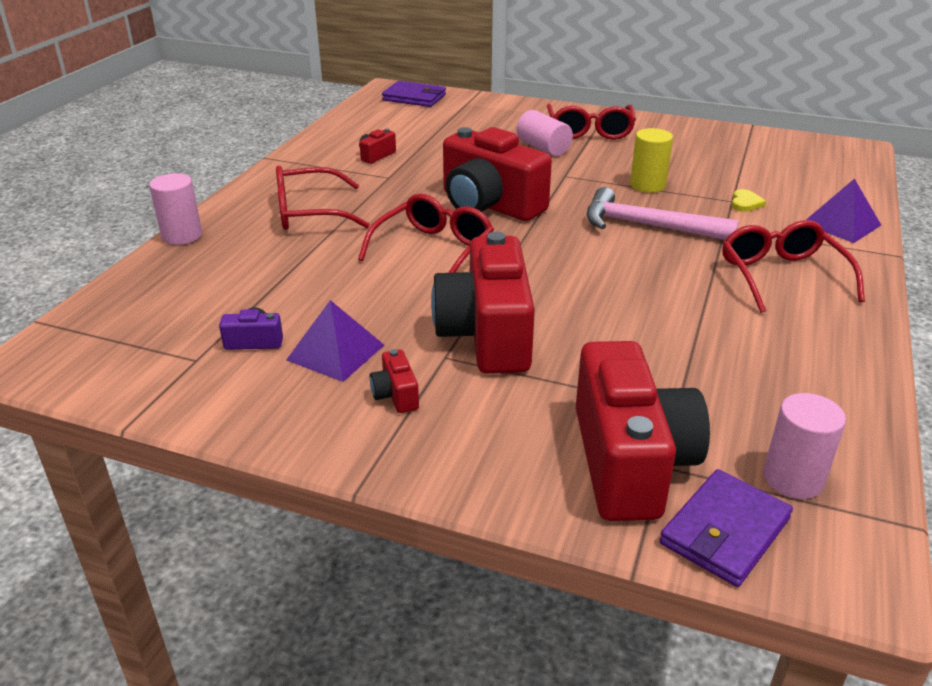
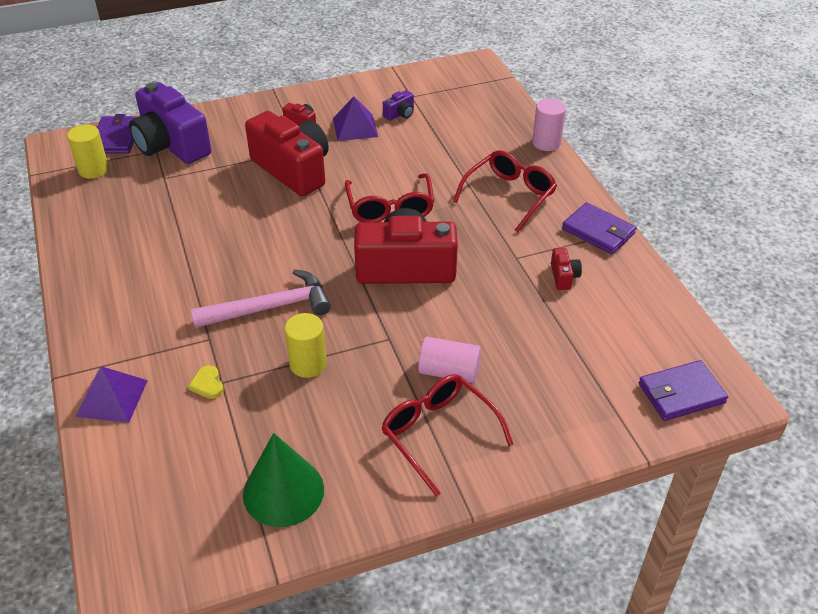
camera: 140 degrees right, 10 degrees up
red camera [576,341,710,521] -> purple camera [129,82,211,164]
red glasses [722,220,865,313] -> none
pink cylinder [763,393,846,499] -> yellow cylinder [67,124,109,179]
none -> green cone [243,433,324,527]
none -> purple wallet [562,202,636,254]

